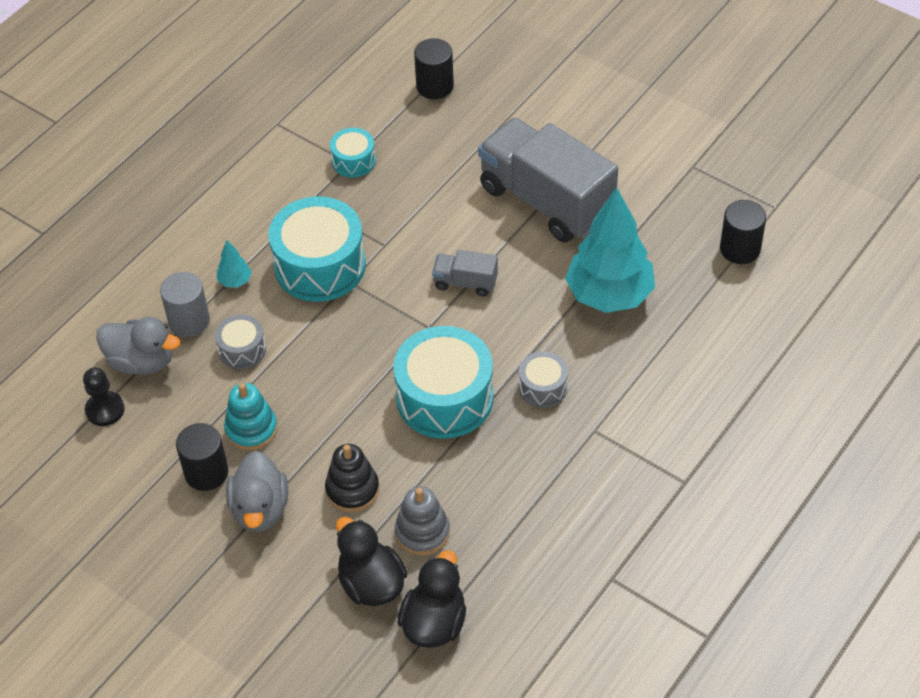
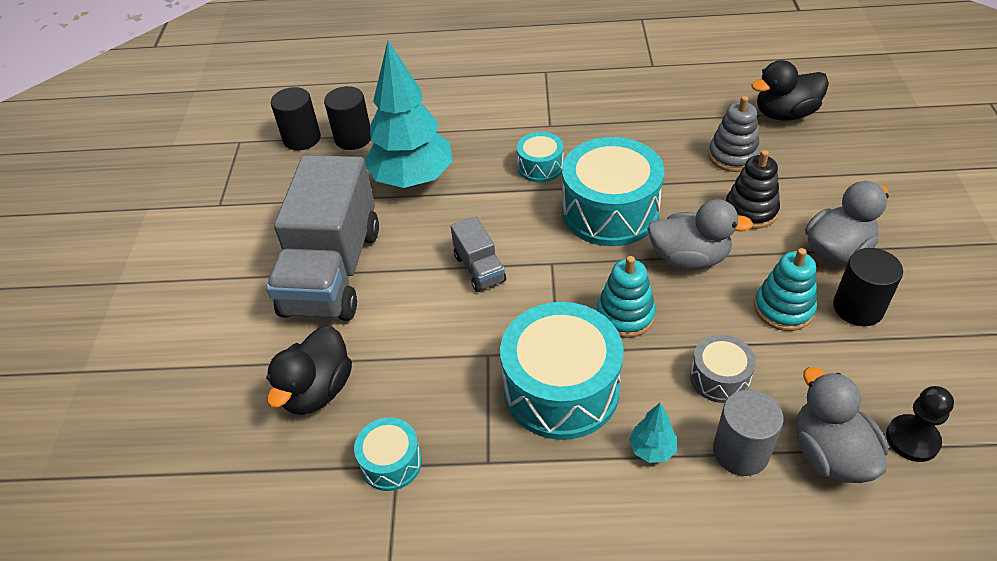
camera: 125 degrees left, 5 degrees down
black duck [336,517,407,606] -> black duck moved to [266,325,352,415]
black cylinder [414,38,454,99] -> black cylinder moved to [324,86,371,150]
grey drum [519,351,568,408] -> turquoise drum [517,132,563,182]
none -> turquoise stacking toy [597,256,656,338]
none -> grey duck [647,199,753,269]

